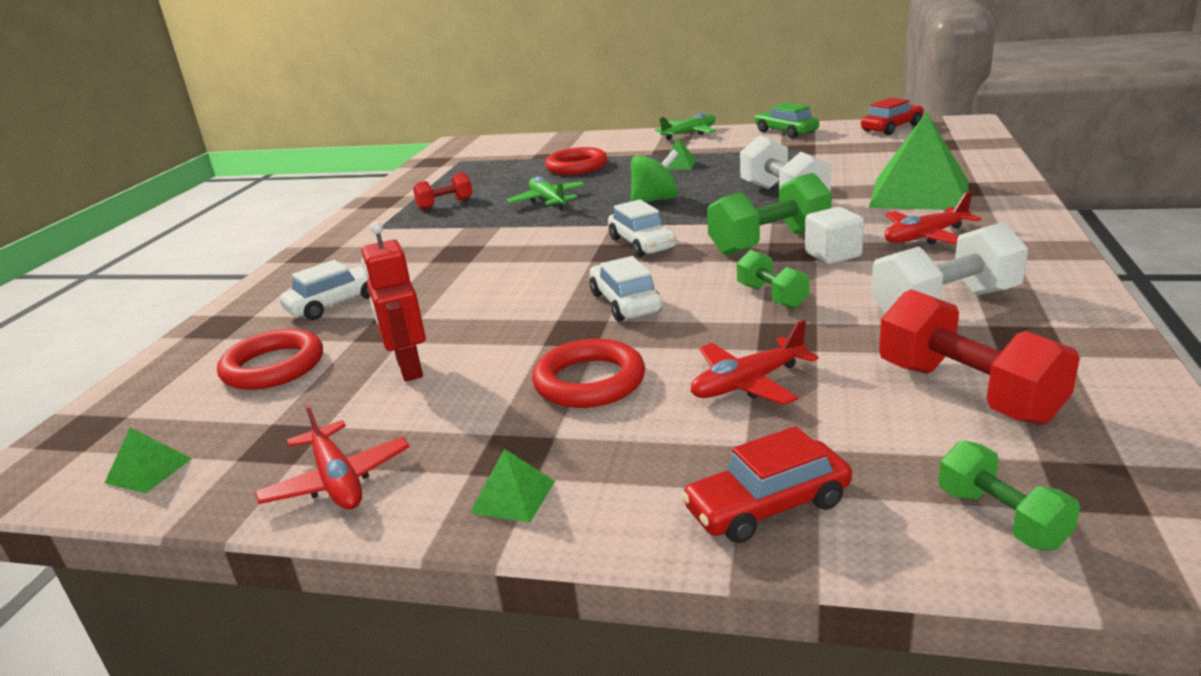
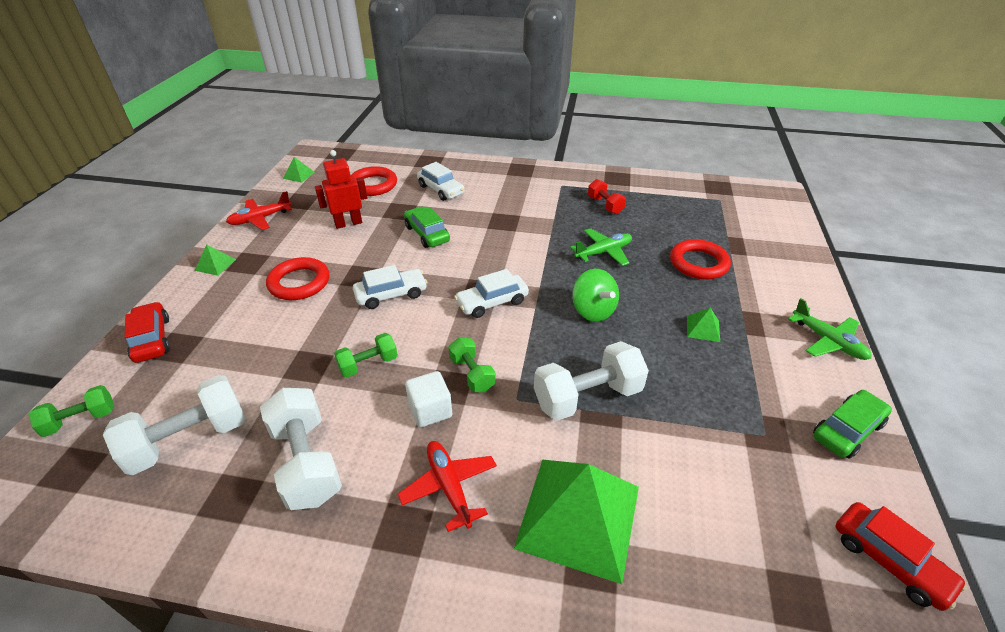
camera: 85 degrees right, 15 degrees up
red plane [690,320,819,405] -> none
green dumbbell [707,173,832,256] -> green dumbbell [448,337,495,392], size x0.58
red dumbbell [879,289,1080,425] -> white dumbbell [103,375,246,475]
none -> green car [404,207,450,248]

